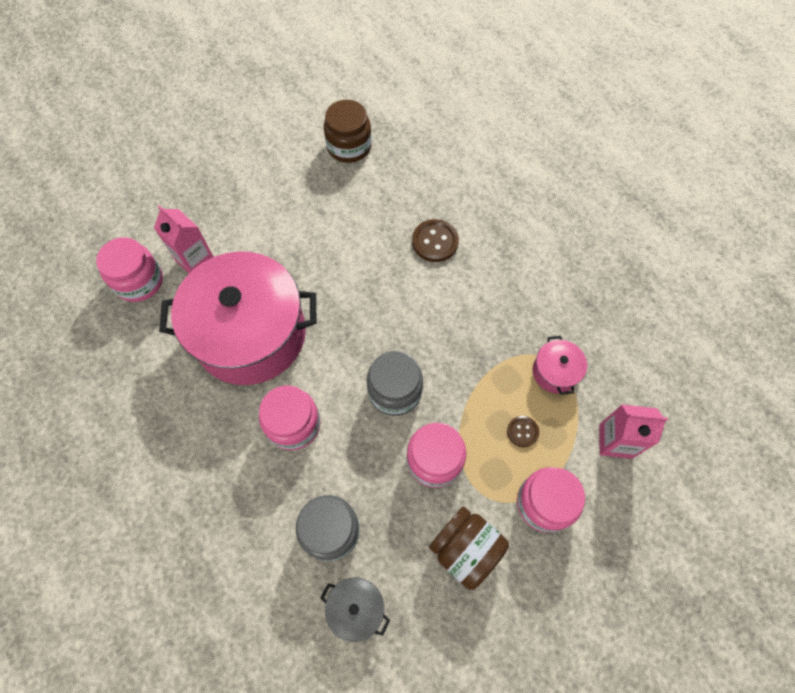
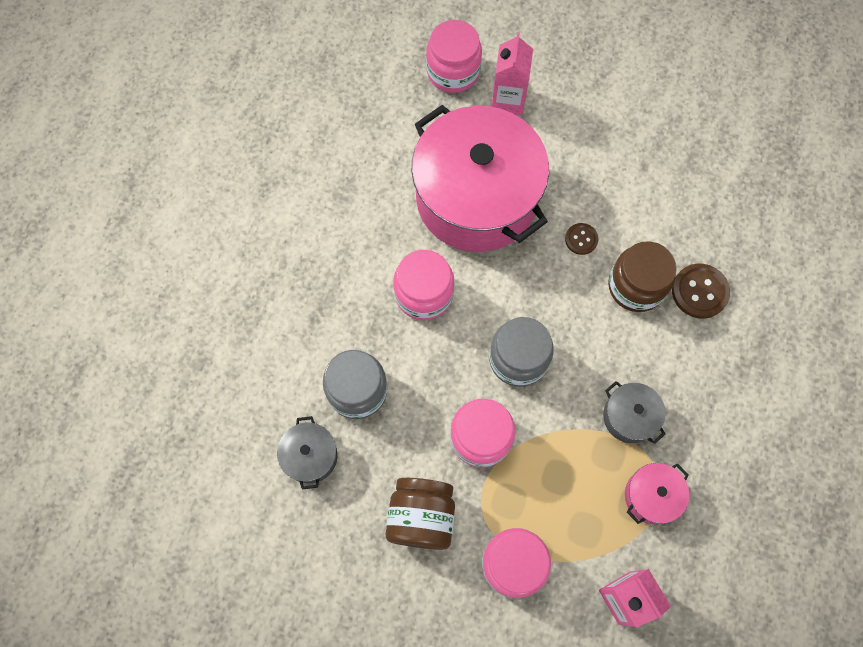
camera: 55 degrees right, 5 degrees up
brown jar [324,100,372,163] -> brown jar moved to [608,241,677,312]
brown button [507,416,539,448] -> brown button moved to [565,223,599,255]
none -> grey pot [603,381,666,444]

